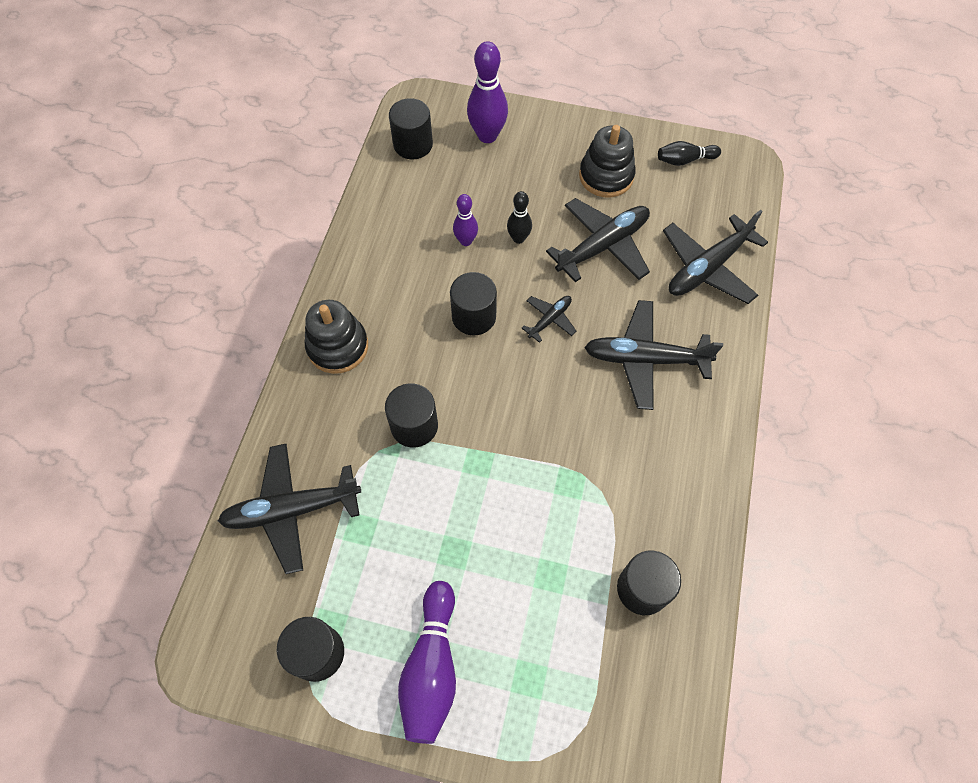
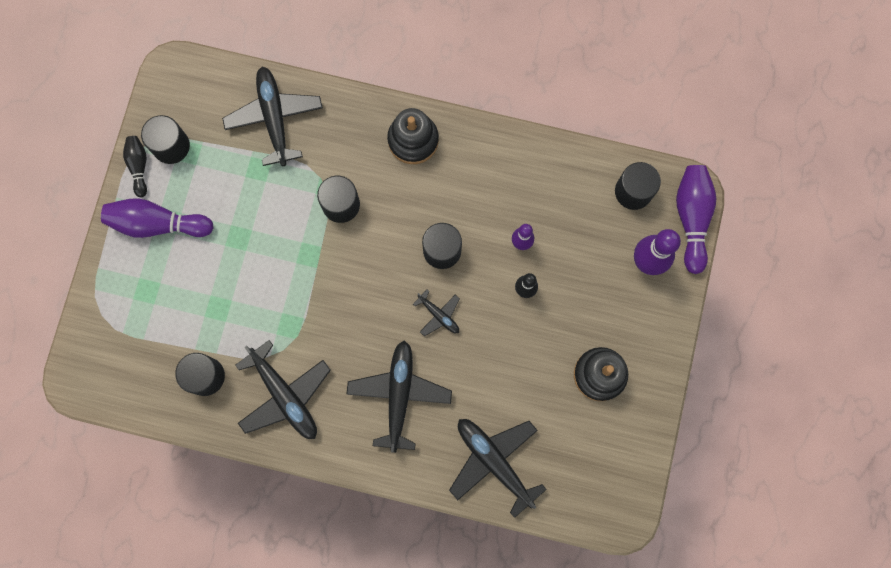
camera: 90 degrees right, 15 degrees up
black plane [546,198,650,282] -> black plane moved to [235,340,331,439]
black bowling pin [658,141,721,166] -> black bowling pin moved to [123,136,147,198]
none -> purple bowling pin [676,165,717,274]

